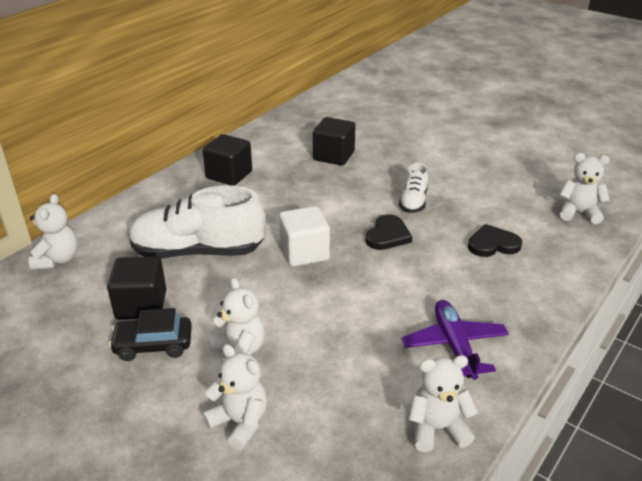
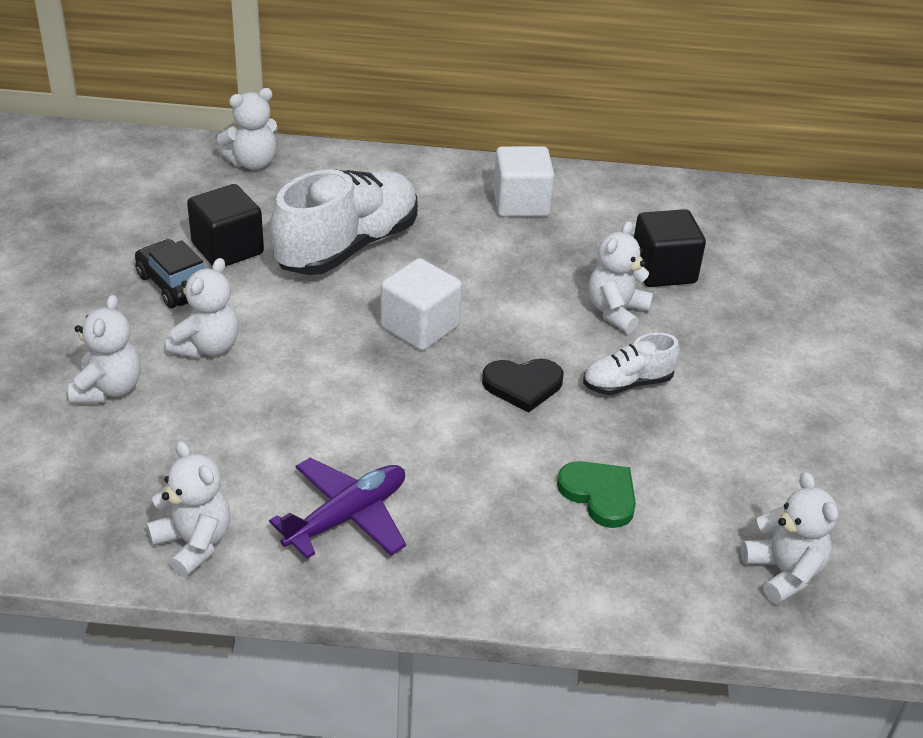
camera: 55 degrees right, 5 degrees up
white shoe [128,185,266,259] -> white shoe turned 75 degrees clockwise [270,169,418,275]
black cube [202,134,252,186] -> white cube [493,146,555,217]
black heart [468,224,522,257] -> green heart [557,461,636,528]
none -> white teddy bear [589,221,653,334]

